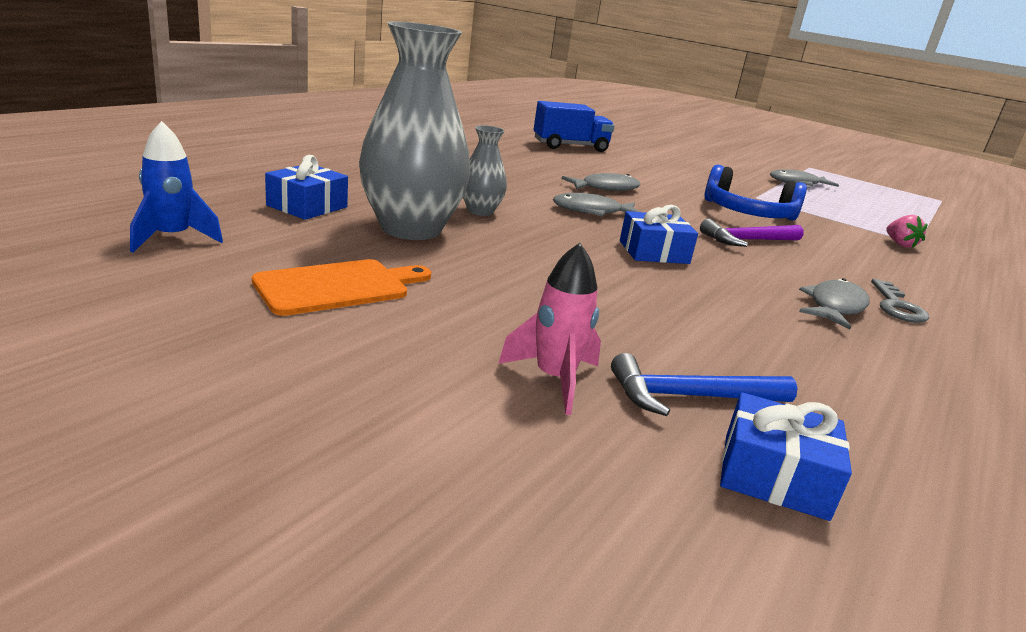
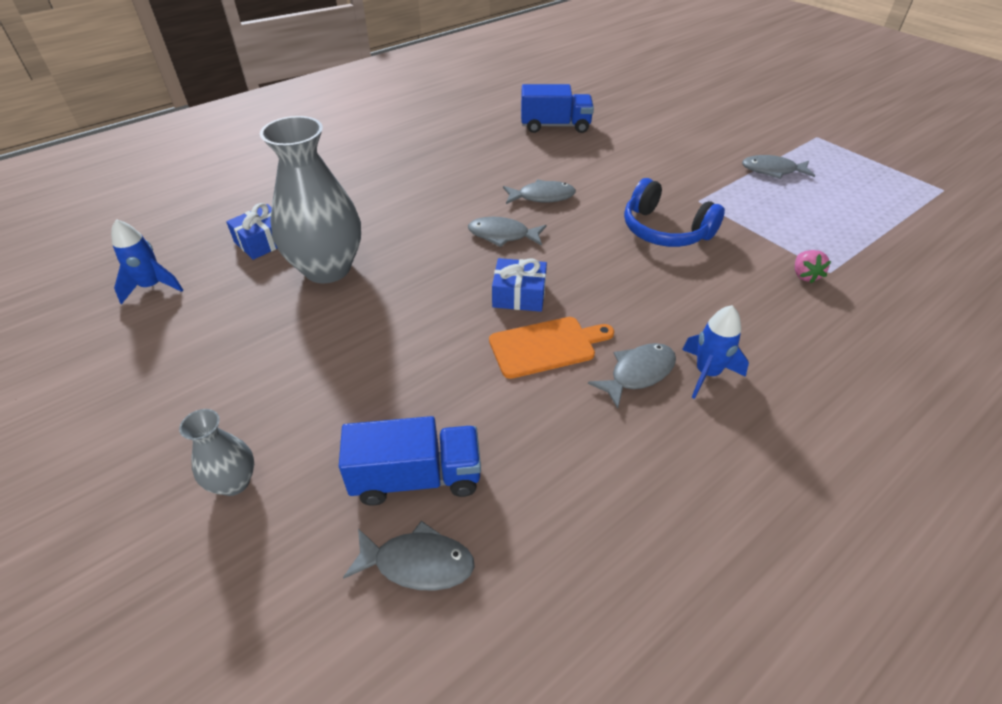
camera: 20 degrees right, 20 degrees up
orange cutting board [252,259,431,316] -> orange cutting board moved to [489,317,614,379]
grey vase [463,125,507,216] -> grey vase moved to [179,409,254,496]
pink rocket [498,243,601,415] -> none
blue hammer [611,353,798,416] -> blue truck [339,416,481,506]
purple hammer [700,219,804,247] -> none
blue gift [720,392,852,521] -> grey fish [343,521,475,591]
grey key [871,279,929,323] -> blue rocket [682,305,749,399]

